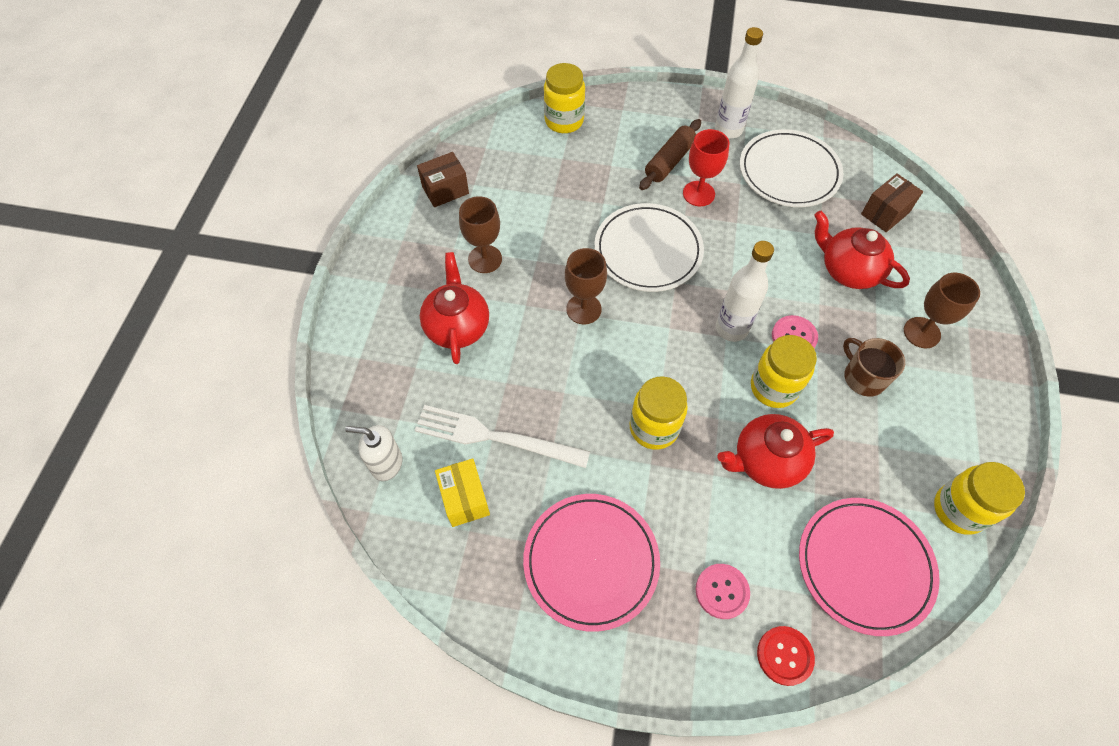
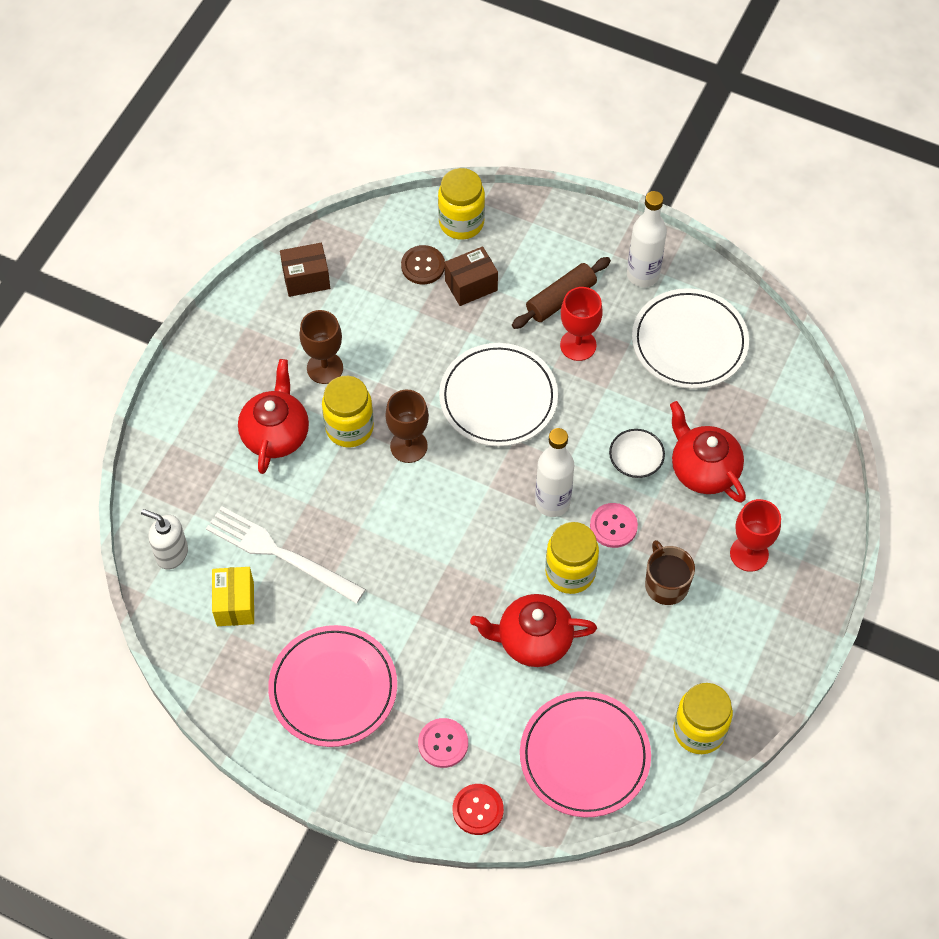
camera: 15 degrees right, 0 degrees up
yellow jar [630,376,688,450] -> yellow jar moved to [322,376,374,447]
brown box [861,173,923,232] -> brown box moved to [445,246,498,306]
brown goblet [904,273,980,348] -> red goblet [730,499,781,572]
none -> brown button [401,245,445,285]
none -> white bowl [609,429,665,478]

